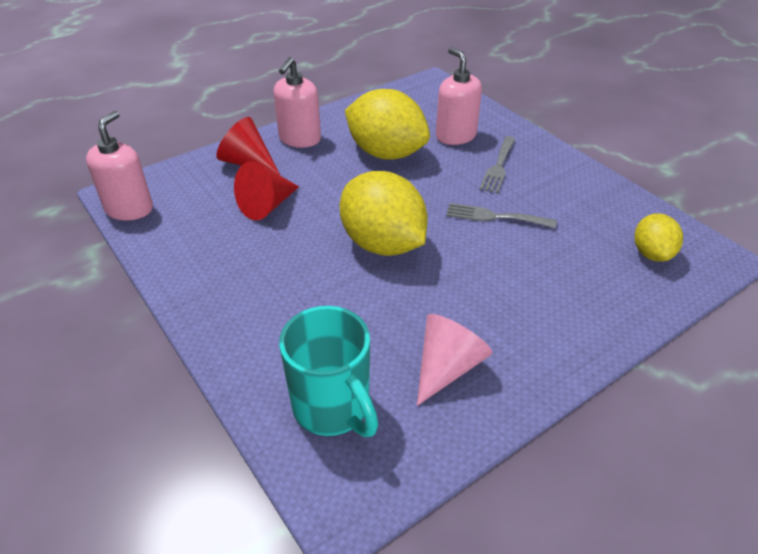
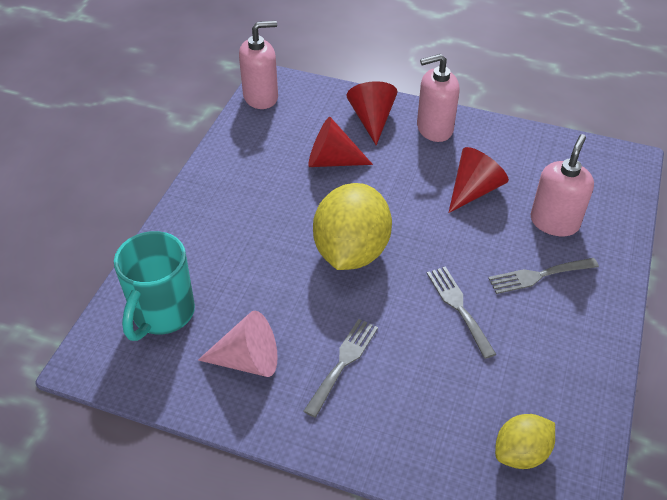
camera: 55 degrees right, 5 degrees up
yellow lemon [345,89,430,160] -> red cone [448,147,509,213]
none -> grey fork [303,319,378,418]

